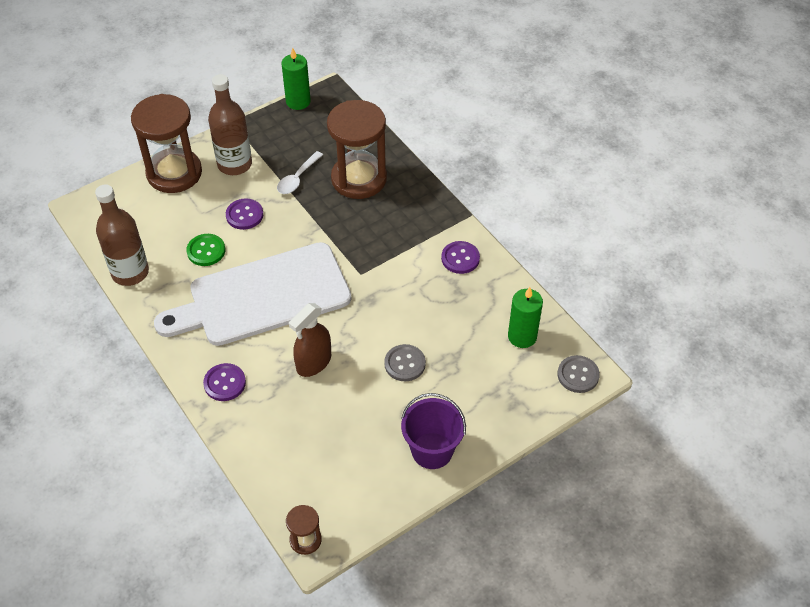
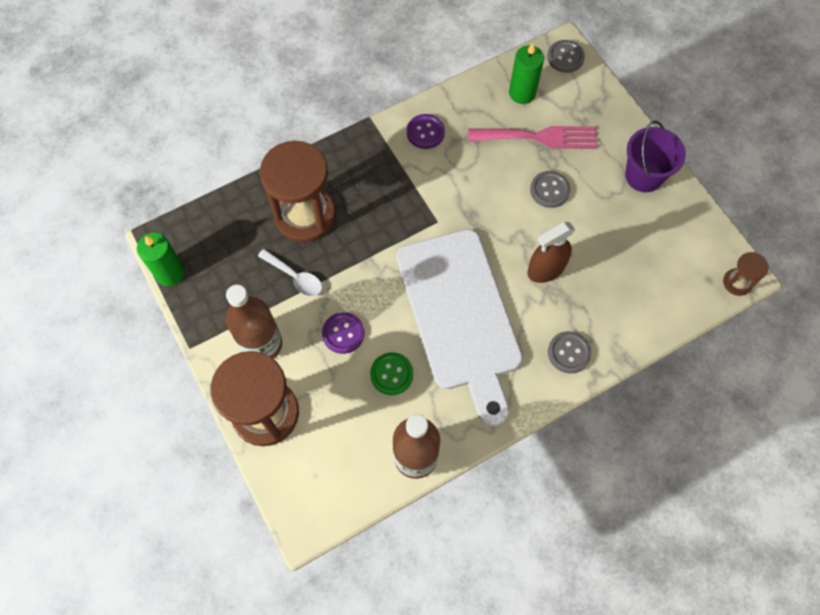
camera: 85 degrees left, 15 degrees up
purple button [203,363,246,401] -> grey button [548,331,591,373]
brown spray bottle [289,303,331,377] -> brown spray bottle turned 105 degrees clockwise [527,222,575,283]
none -> pink fork [468,126,598,149]

